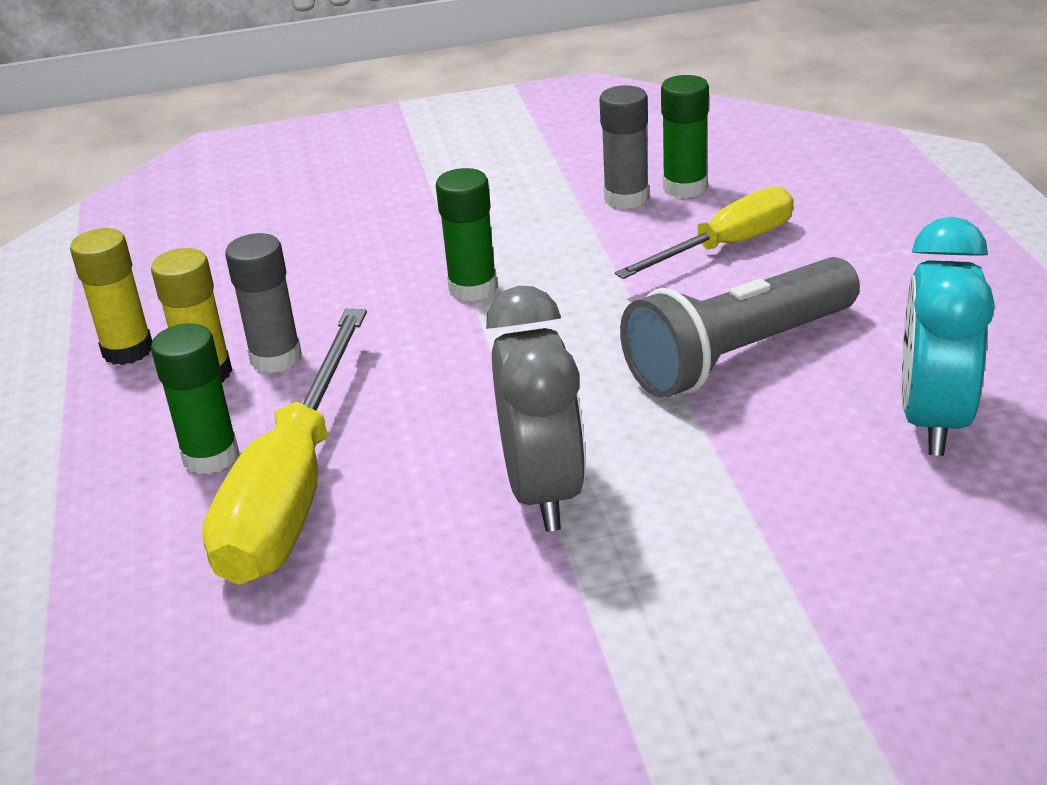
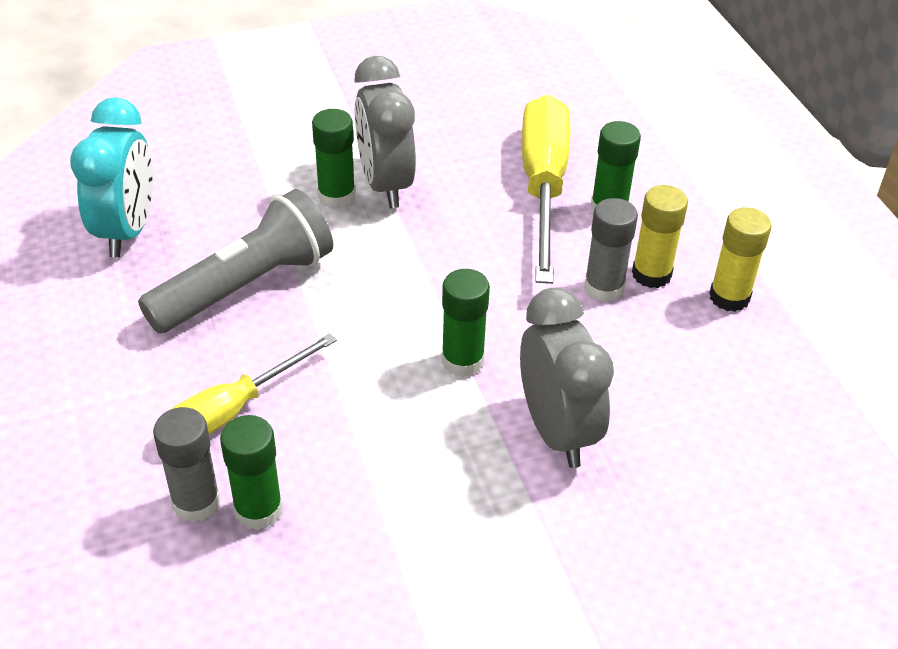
camera: 170 degrees right, 10 degrees up
grey glue stick [600,85,649,209] -> grey glue stick moved to [153,407,220,523]
none -> green glue stick [312,109,355,209]
none -> grey clock [520,288,614,468]

